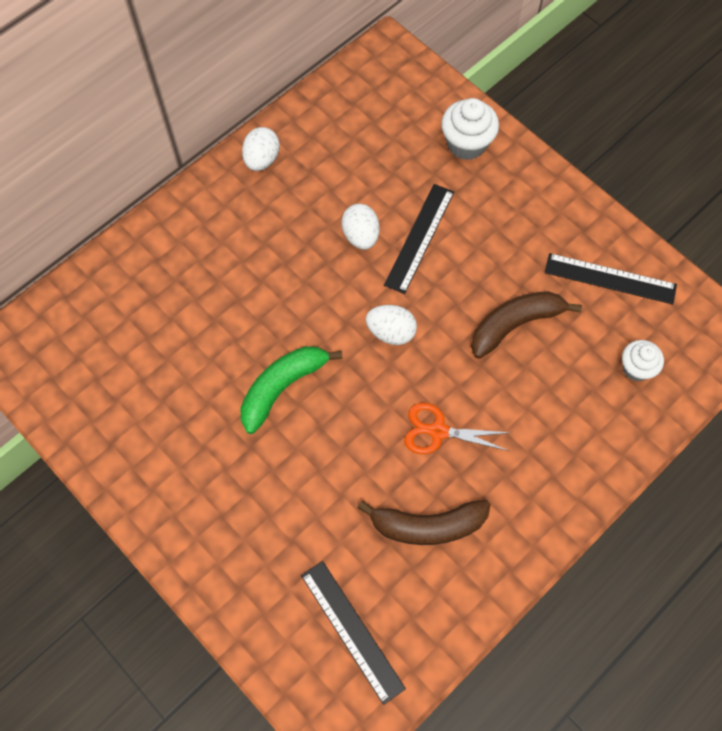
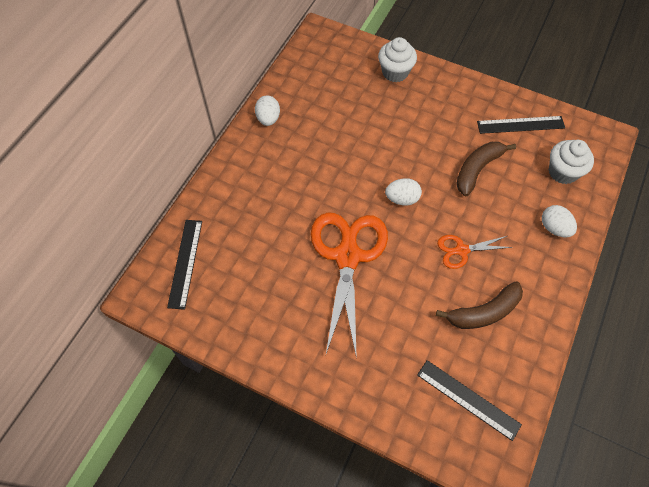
camera: 20 degrees left, 5 degrees down
green banana [241,346,343,434] -> orange scissors [311,212,388,359]
white egg [342,204,380,250] -> white egg moved to [542,205,577,237]
black ruler [384,184,454,294] -> black ruler moved to [167,220,202,310]
white cupcake [622,340,664,381] -> white cupcake [549,140,594,184], size x1.52

